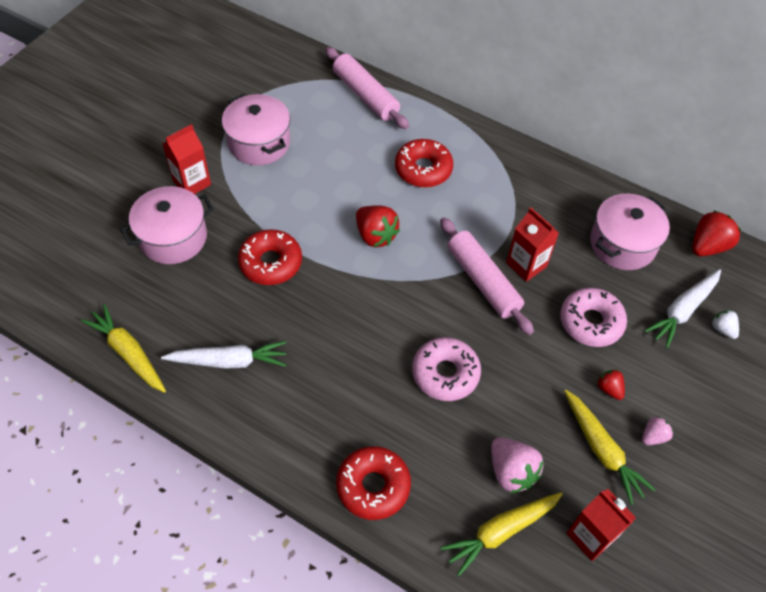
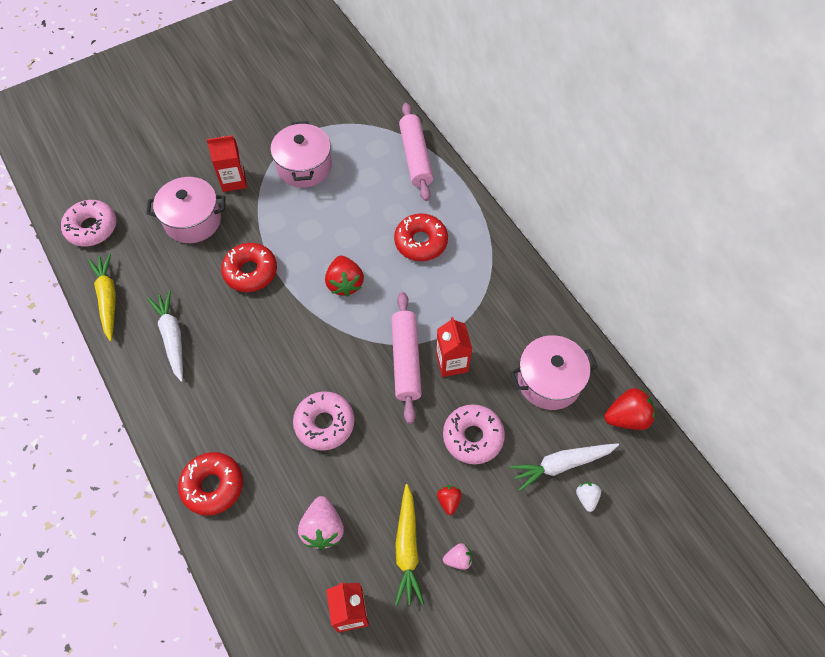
camera: 30 degrees right, 5 degrees up
white carrot [161,341,286,369] -> white carrot turned 135 degrees counterclockwise [147,290,183,382]
yellow carrot [441,492,563,576] -> none
none -> pink donut [61,200,117,247]

